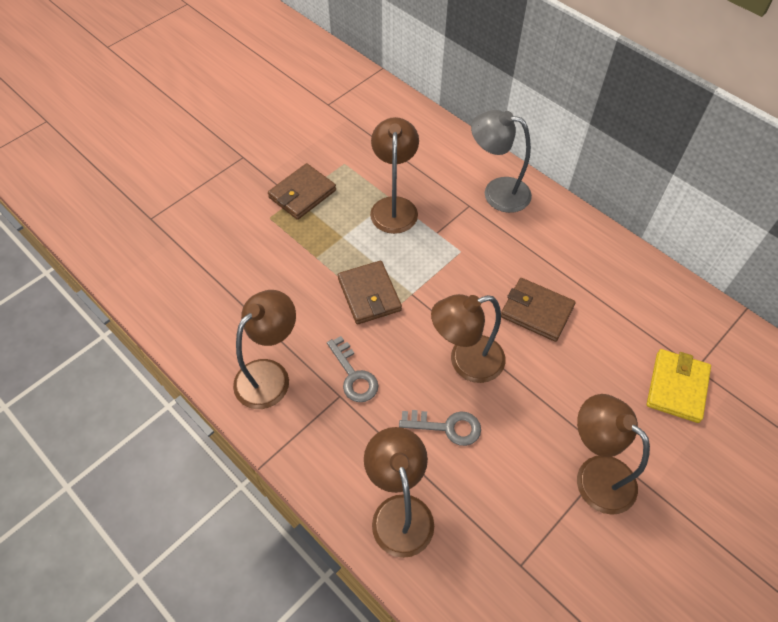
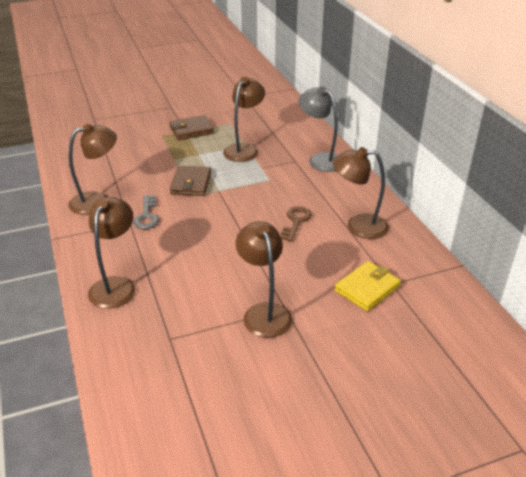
camera: 25 degrees right, 20 degrees down
grey key [399,410,481,446] -> none
brown lamp [431,294,505,383] -> brown lamp moved to [333,147,389,239]
brown wallet [501,278,576,342] -> brown key [281,206,312,242]

